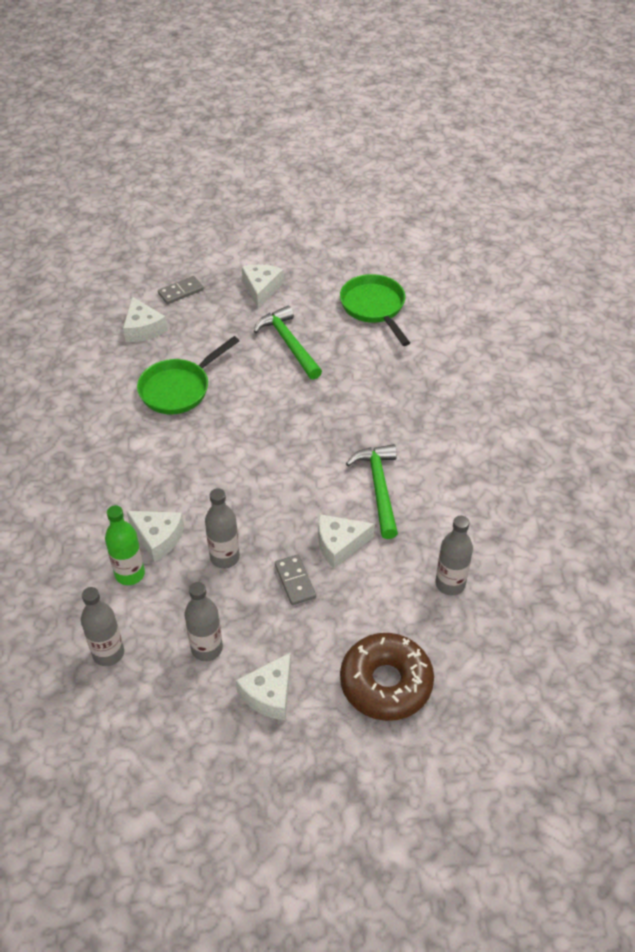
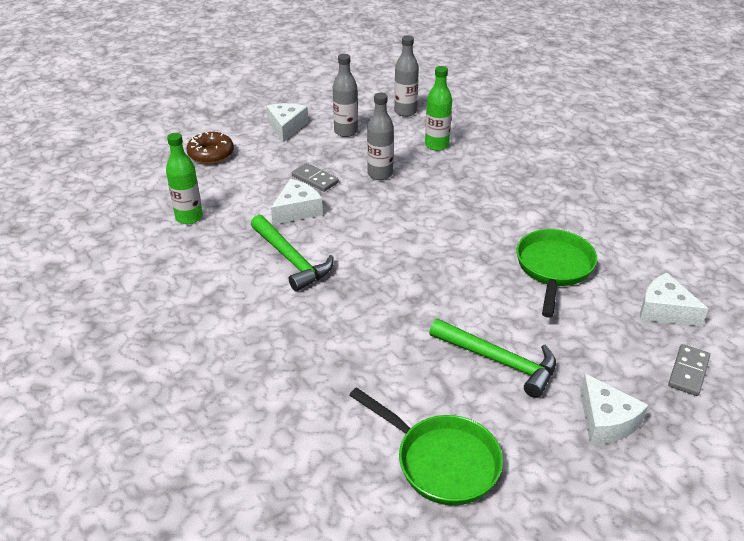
camera: 150 degrees right, 10 degrees down
white cheese [127,511,184,563] -> none
brown donut [340,633,434,721] -> brown donut [186,132,234,164], size x0.66
grey bottle [435,516,473,596] -> green bottle [166,133,203,224]

